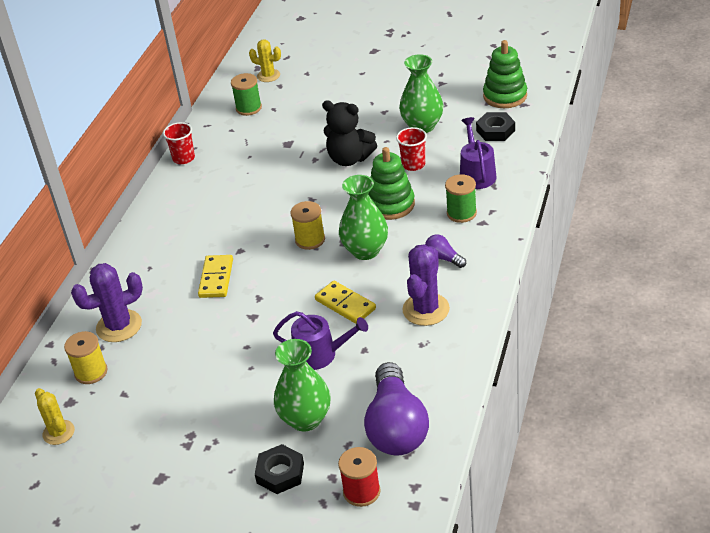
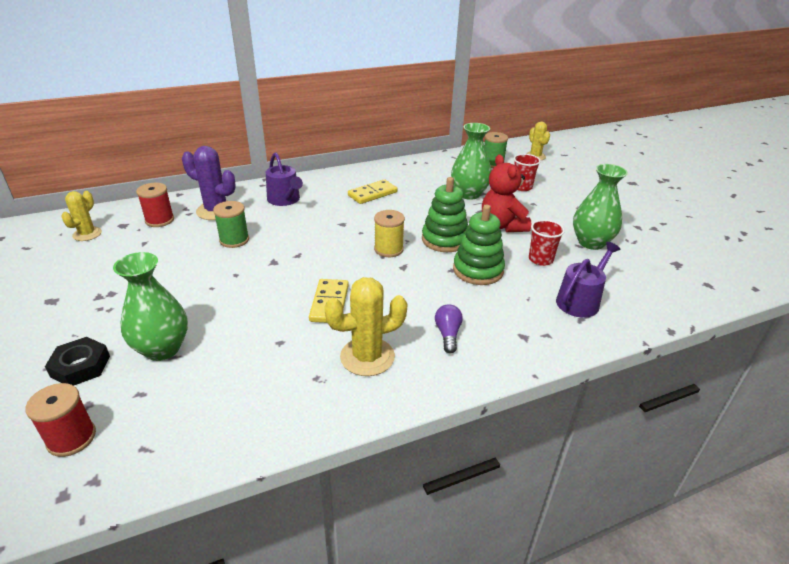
camera: 45 degrees right, 5 degrees down
yellow spool [64,331,107,384] -> red spool [136,183,174,227]
red cup [163,122,195,164] -> red cup moved to [514,154,541,191]
yellow domino [198,255,233,298] -> yellow domino moved to [348,179,397,204]
purple watering can [273,311,368,370] -> purple watering can moved to [266,152,303,206]
black teddy bear [322,100,377,166] -> red teddy bear [482,155,531,232]
green vase [339,175,388,260] -> green vase moved to [451,123,492,200]
purple light bulb [364,362,429,456] -> none
purple cactus [402,244,450,326] -> yellow cactus [324,277,408,376]
green spool [445,174,477,223] -> green spool moved to [213,201,249,248]
black nut [476,112,515,141] -> none
green stacking toy [483,40,527,108] -> green stacking toy moved to [422,177,468,252]

